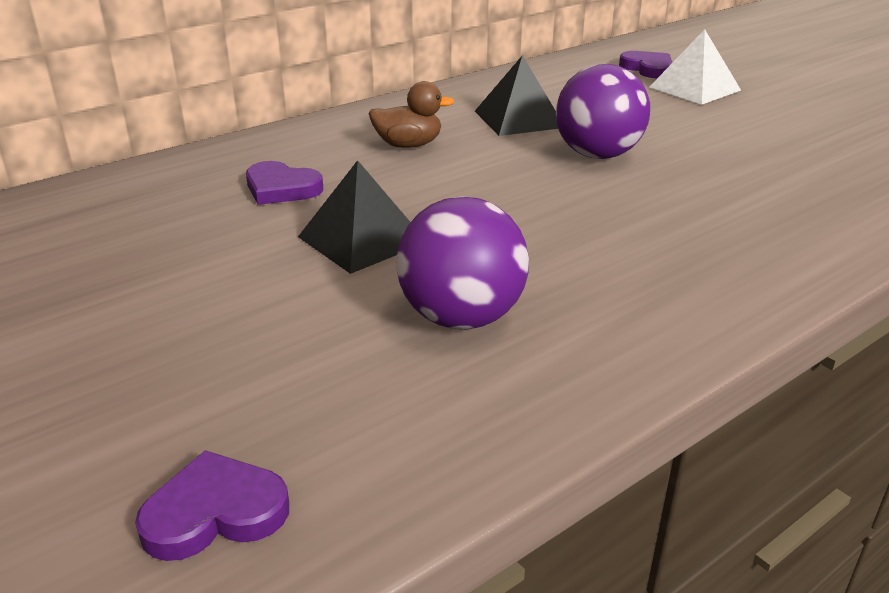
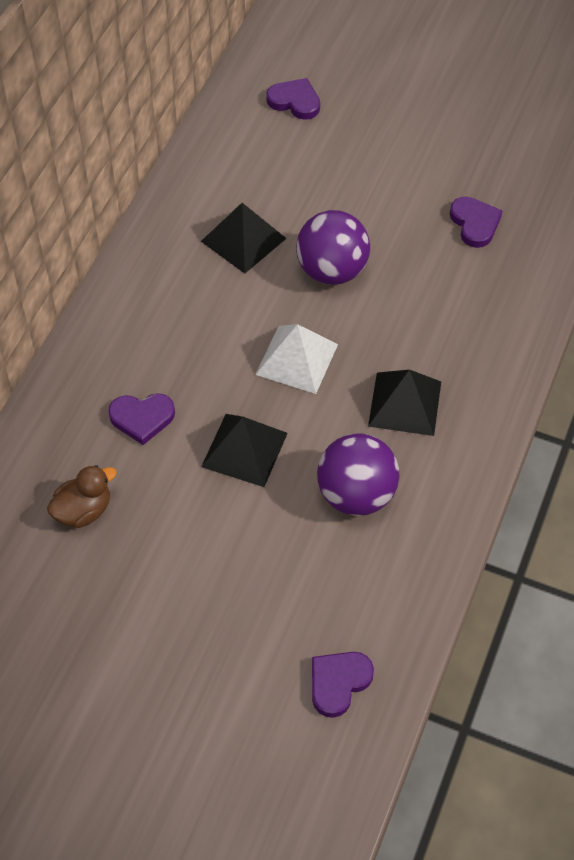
camera: 30 degrees left, 25 degrees up
brown duck [369,81,454,148] -> brown duck moved to [47,465,117,528]
white pyramid [649,29,741,105] -> white pyramid moved to [255,324,338,394]
none -> black pyramid [368,370,441,436]
none -> purple heart [450,197,502,248]

